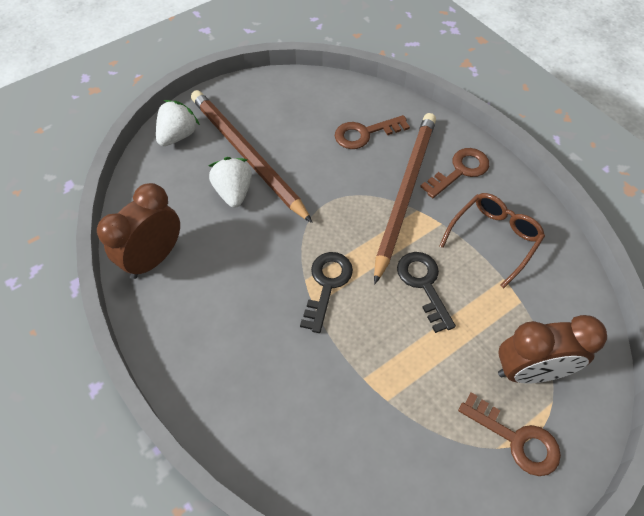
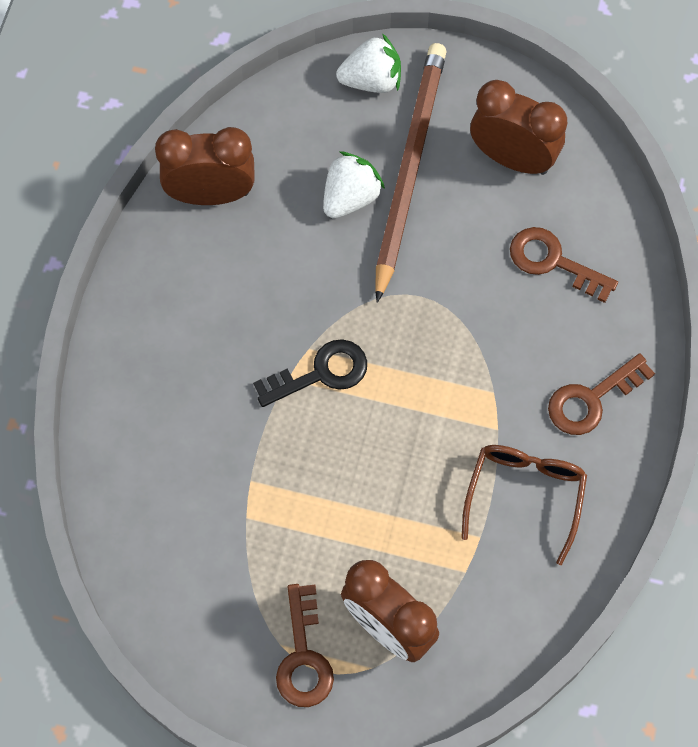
camera: 50 degrees right, 10 degrees up
brown pencil [374,113,436,285] -> none
black key [397,252,456,333] -> none
brown key [420,148,489,198] -> brown key turned 135 degrees clockwise [548,353,655,435]
brown glasses [439,193,545,288] -> brown glasses turned 75 degrees counterclockwise [461,445,587,565]
none -> brown clock [470,80,567,175]

